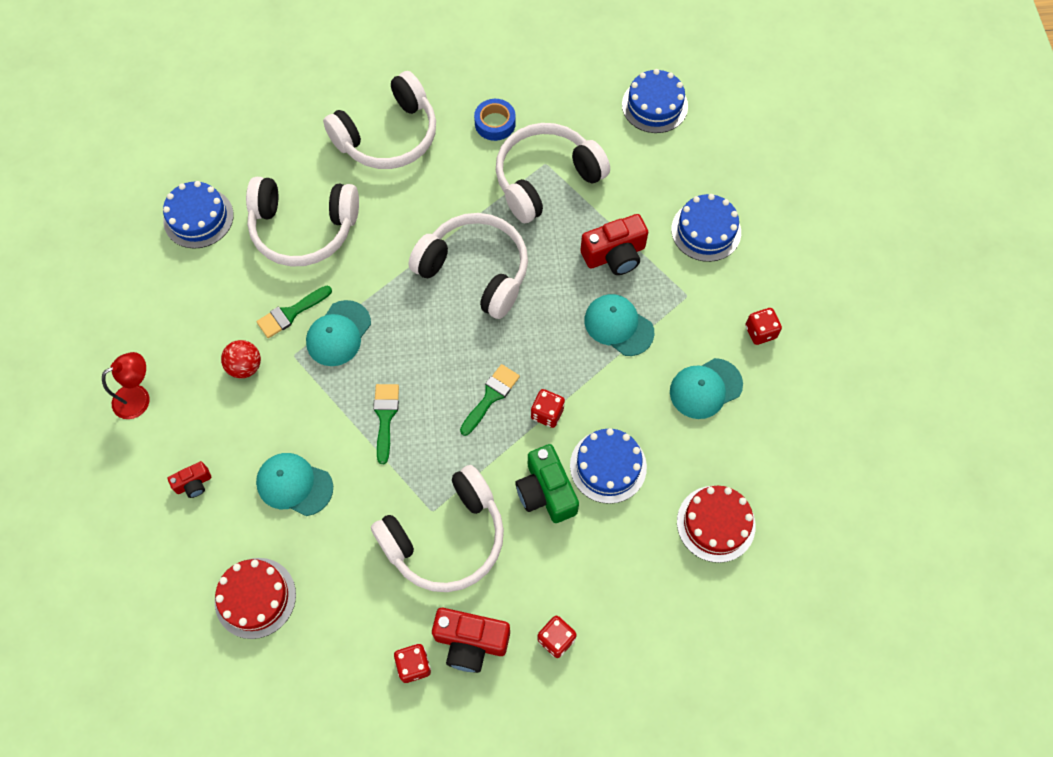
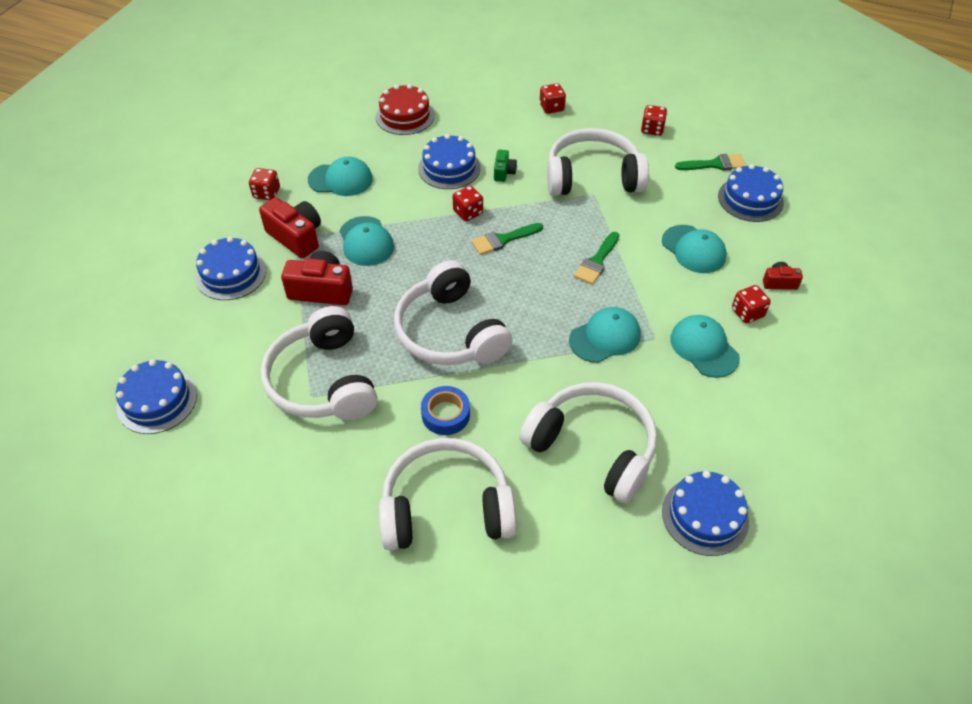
camera: 150 degrees left, 15 degrees down
red lamp [102,352,150,419] -> none
red cake [215,558,296,639] -> blue cake [718,164,784,222]
red ball [221,340,261,378] -> turquoise cap [670,315,740,378]
green brush [256,286,332,338] -> green brush moved to [675,154,746,171]
red camera [432,608,510,673] -> red camera moved to [259,197,321,258]
blue tape [474,99,516,141] -> blue tape moved to [421,386,470,435]
white headphones [496,123,610,223] -> white headphones turned 75 degrees clockwise [261,306,377,420]
green camera [515,444,579,523] -> green camera [494,150,517,182], size x0.54
none -> red dice [732,285,771,324]

